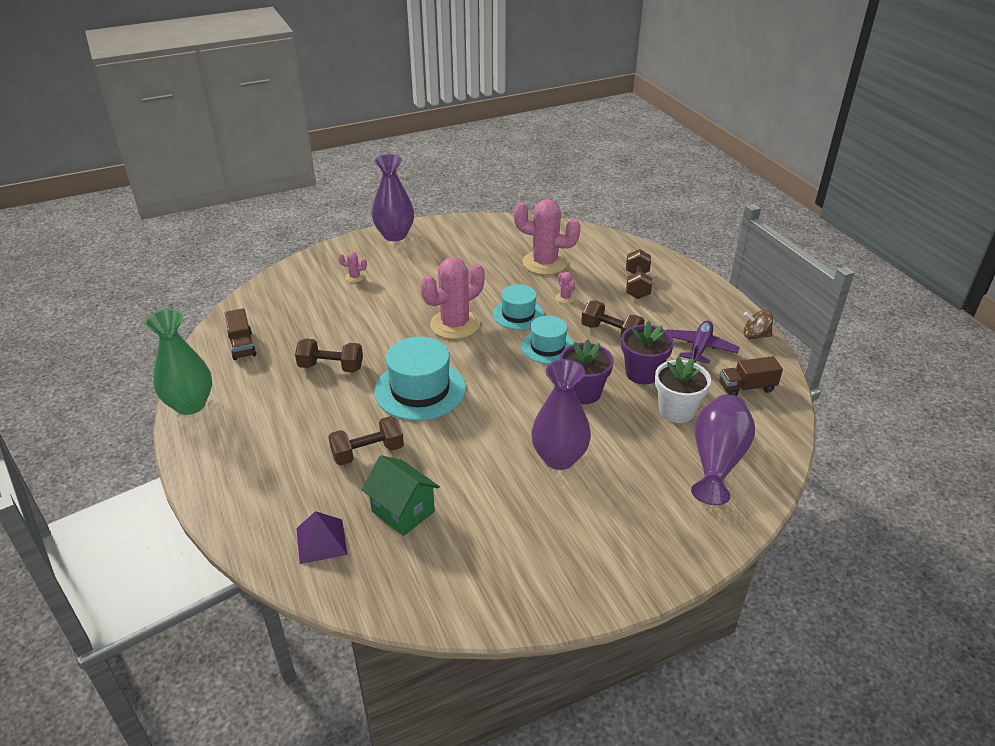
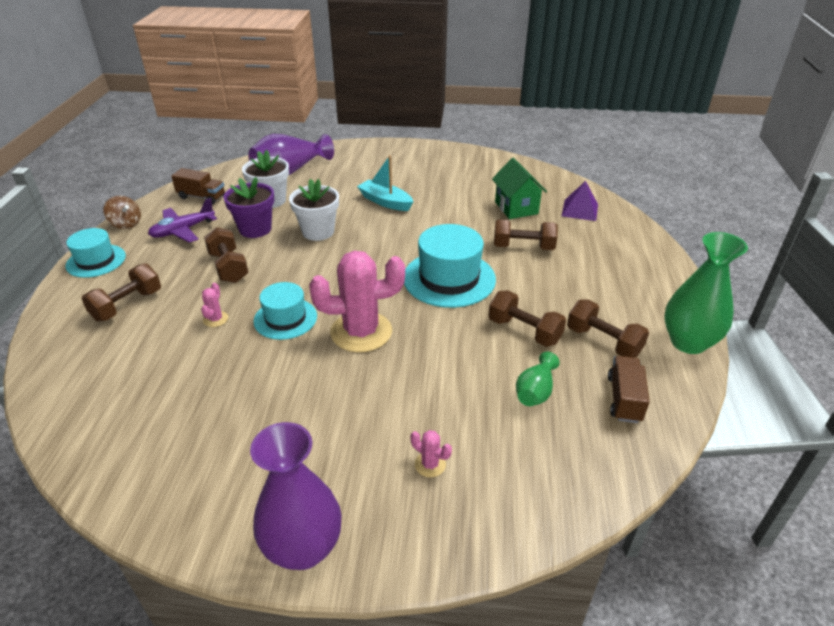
camera: 150 degrees left, 0 degrees up
pink cactus [514,199,581,275] -> none
turquoise hat [521,316,574,364] -> turquoise hat moved to [65,228,126,278]
purple vase [532,359,591,470] -> turquoise boat [357,155,413,211]
purple flower pot [560,339,614,404] -> white flower pot [289,179,339,241]
none -> green vase [516,352,560,406]
none -> brown dumbbell [567,299,649,358]

